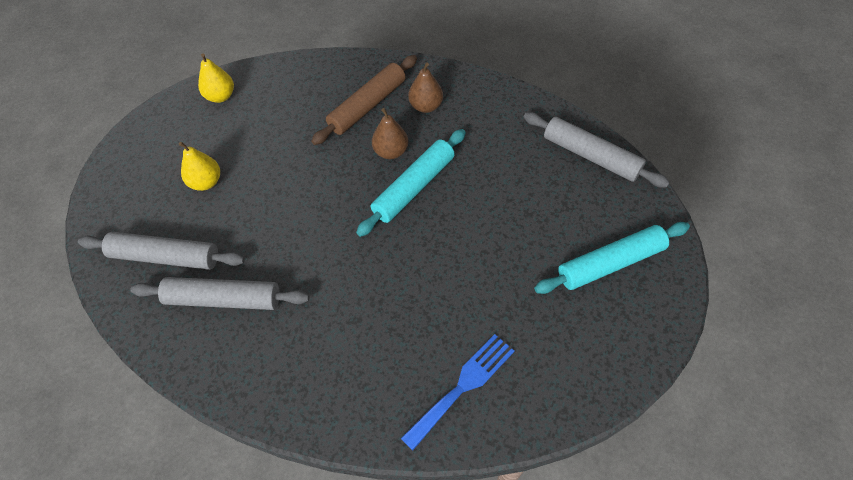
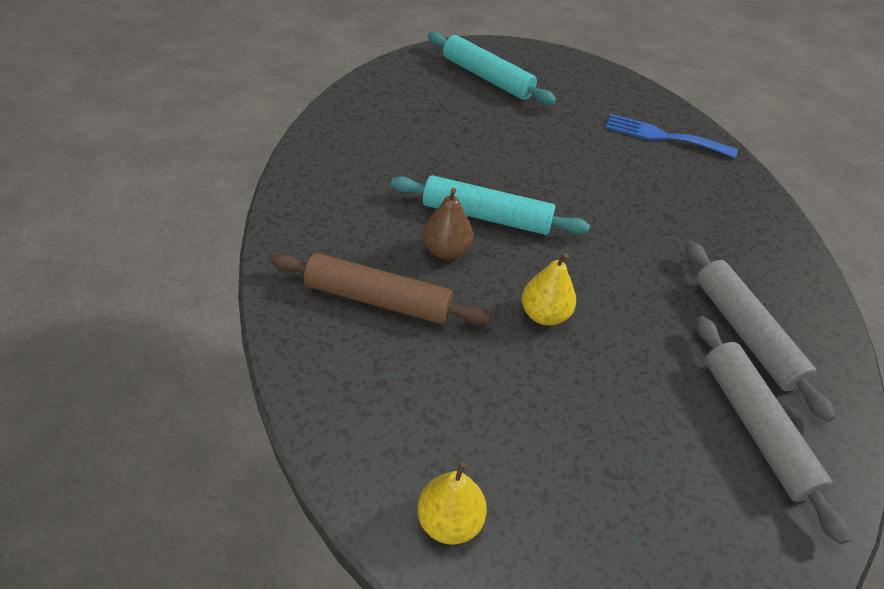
camera: 120 degrees left, 10 degrees down
yellow pear [179,142,220,191] -> yellow pear moved to [522,253,576,326]
brown pear [408,63,443,113] -> none
grey rolling pin [524,112,670,188] -> none

